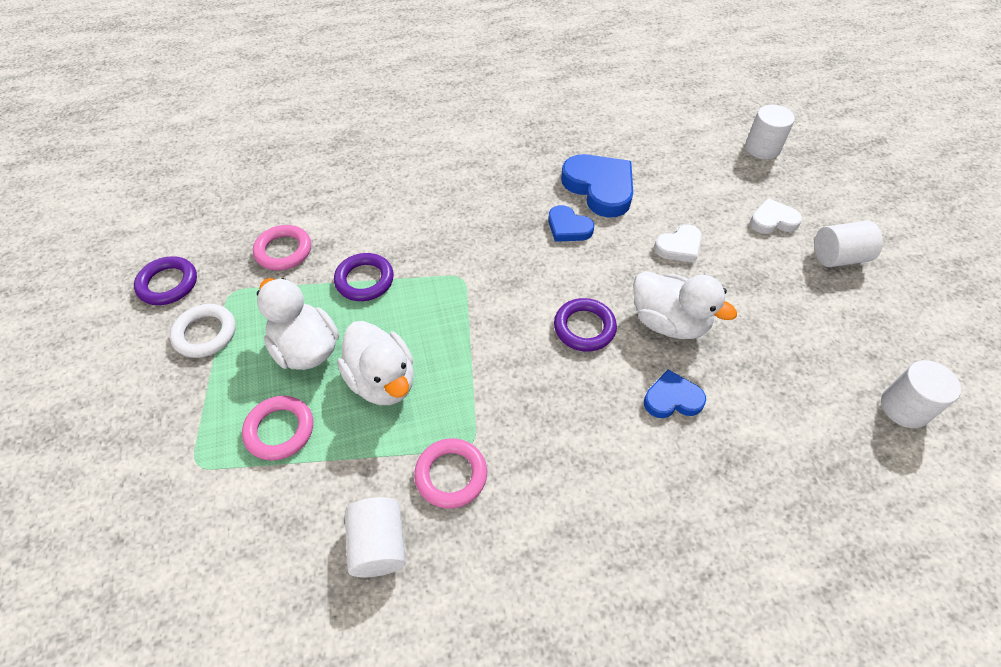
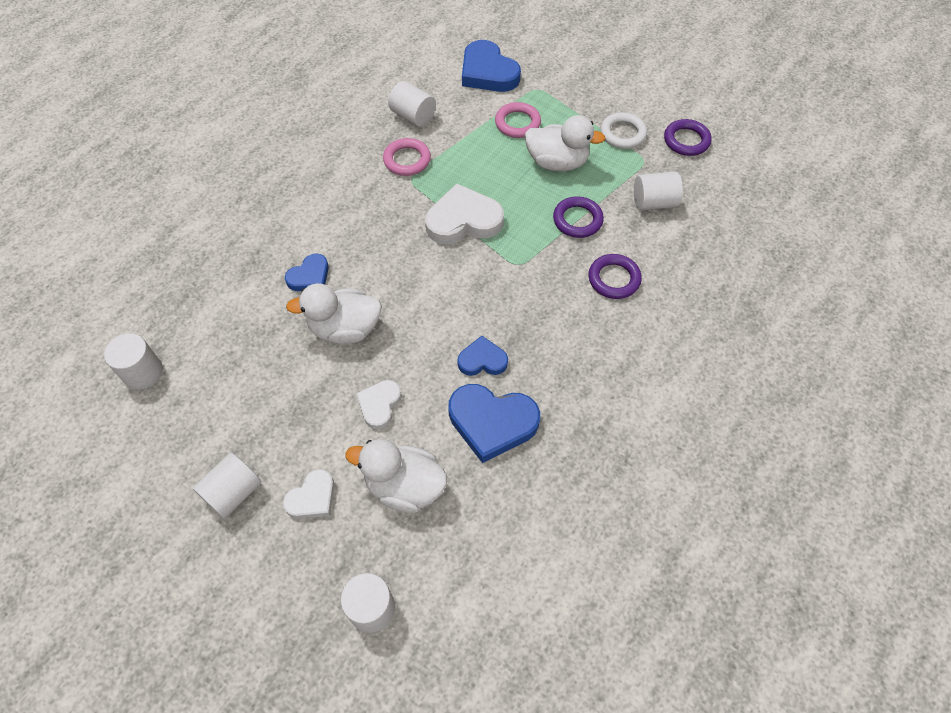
camera: 140 degrees right, 5 degrees up
pink ring [253,225,311,271] -> white cylinder [634,171,683,211]
white duck [337,321,414,405] -> white duck moved to [346,439,447,513]
purple ring [554,298,617,352] -> purple ring moved to [588,254,642,299]
none -> white heart [425,183,504,244]
none -> blue heart [462,40,521,92]

